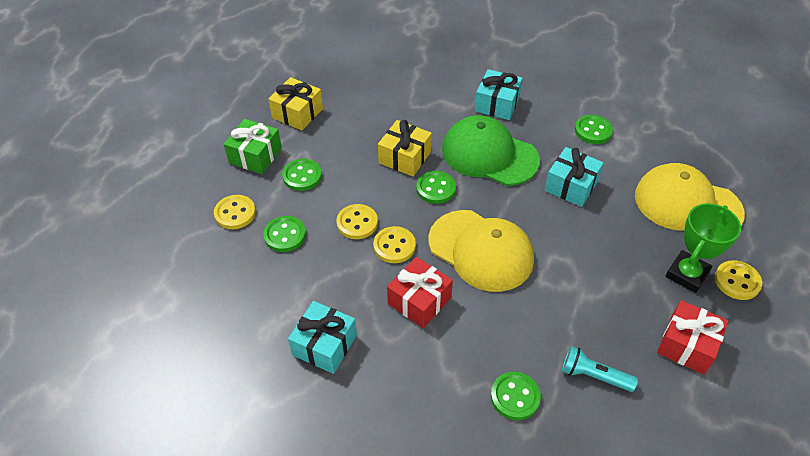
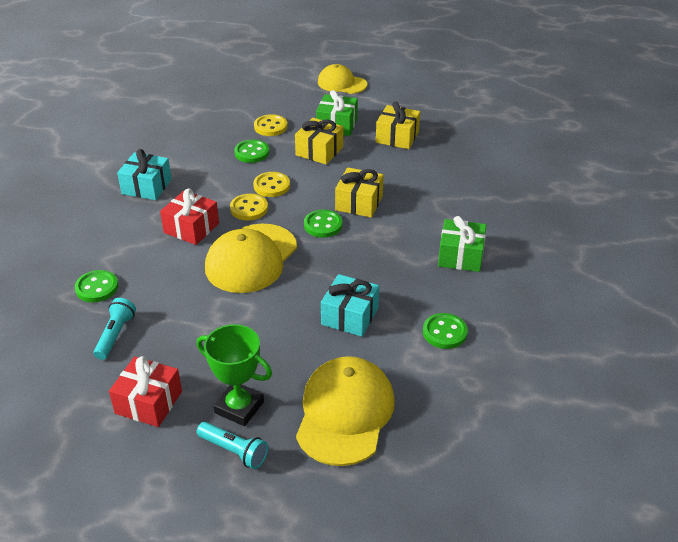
camera: 80 degrees right, 10 degrees down
green button [282,159,322,191] -> yellow gift [295,118,343,165]
green cap [442,115,540,186] -> none
turquoise gift [475,69,523,120] -> green gift [438,216,486,272]
yellow button [715,260,762,300] -> turquoise flashlight [197,422,268,469]
none -> yellow cap [318,64,367,94]

